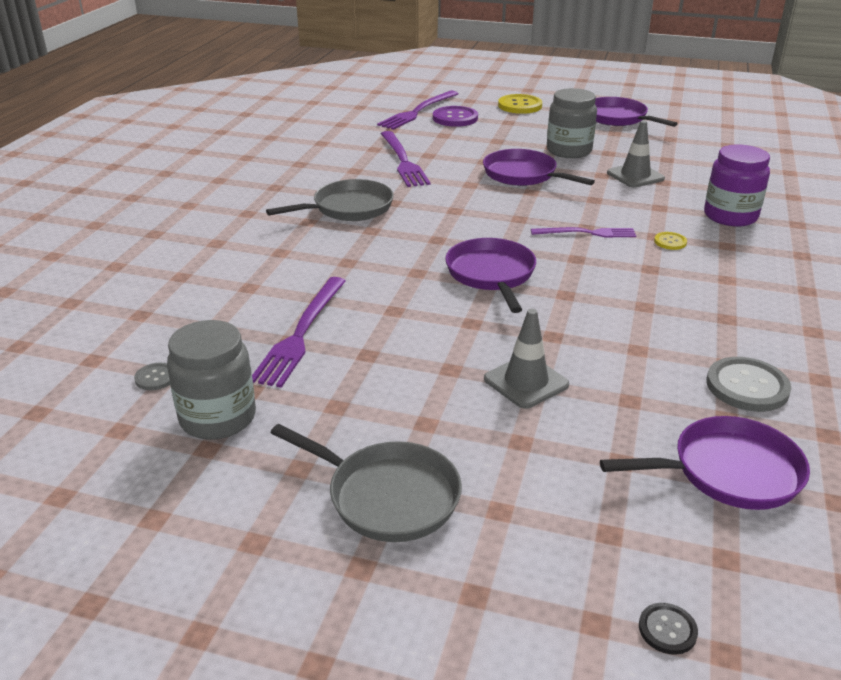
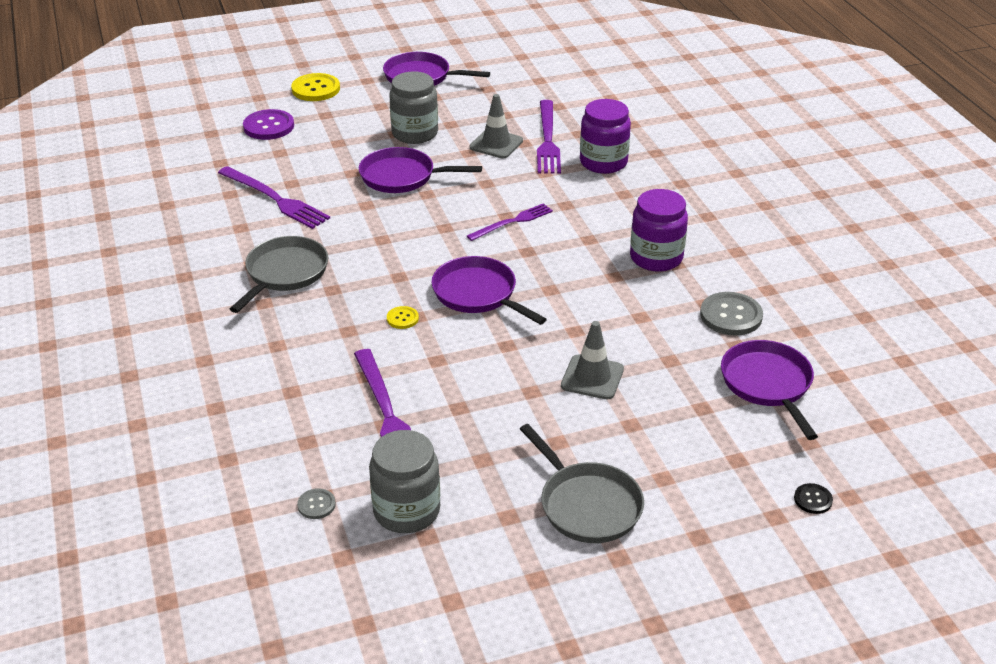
camera: 35 degrees left, 5 degrees up
grey pan [270,424,462,542] -> grey pan turned 60 degrees clockwise [520,424,644,543]
purple fork [377,91,458,130] -> purple fork moved to [537,100,561,174]
purple pan [600,416,810,510] -> purple pan turned 60 degrees counterclockwise [721,340,818,440]
yellow button [654,232,687,250] -> yellow button moved to [387,306,419,329]
none -> purple jar [630,189,688,272]

